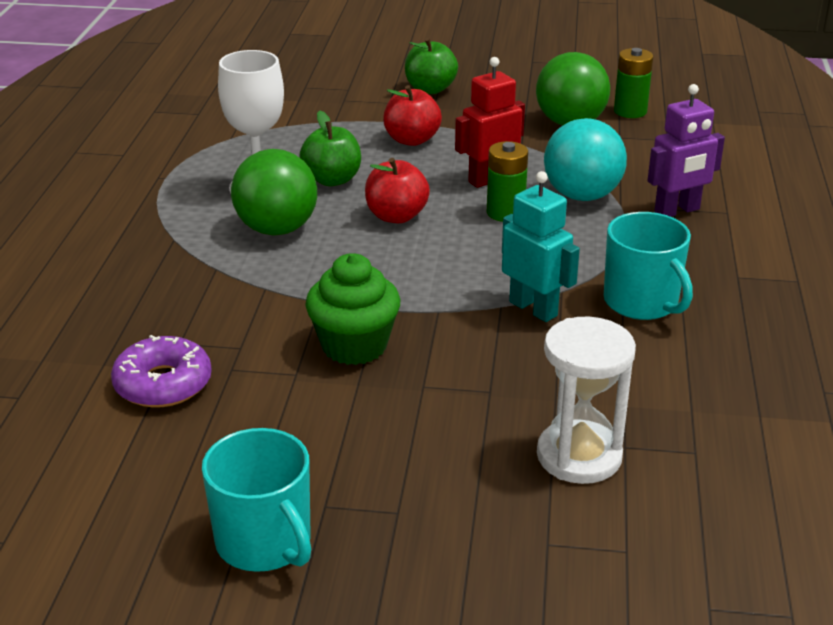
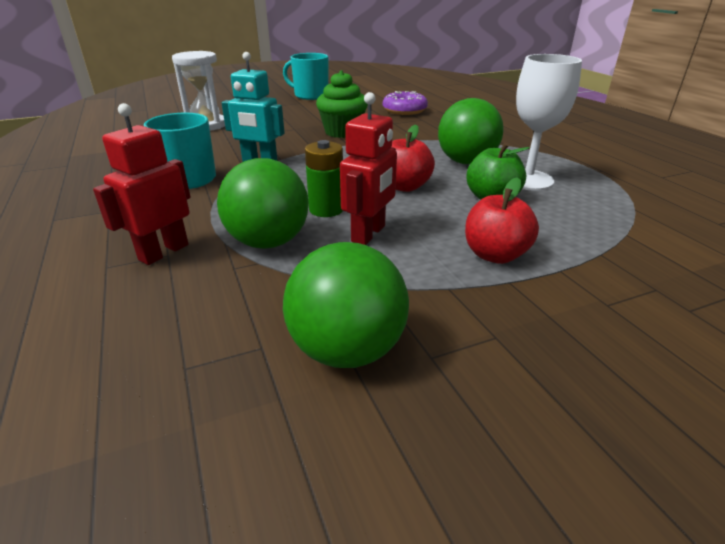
camera: 150 degrees right, 0 degrees up
green apple [405,38,458,94] -> none
turquoise ball [544,118,627,201] -> green ball [217,158,309,249]
green battery [614,48,653,118] -> none
purple robot [647,84,725,217] -> red robot [93,103,191,265]

